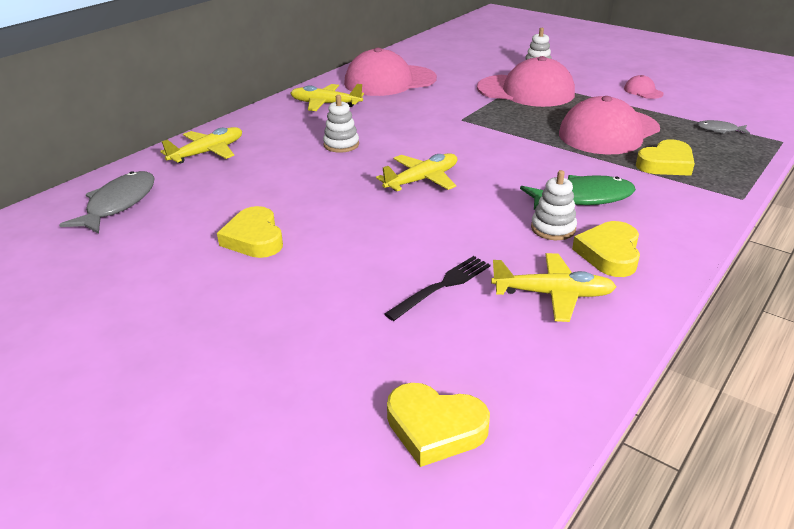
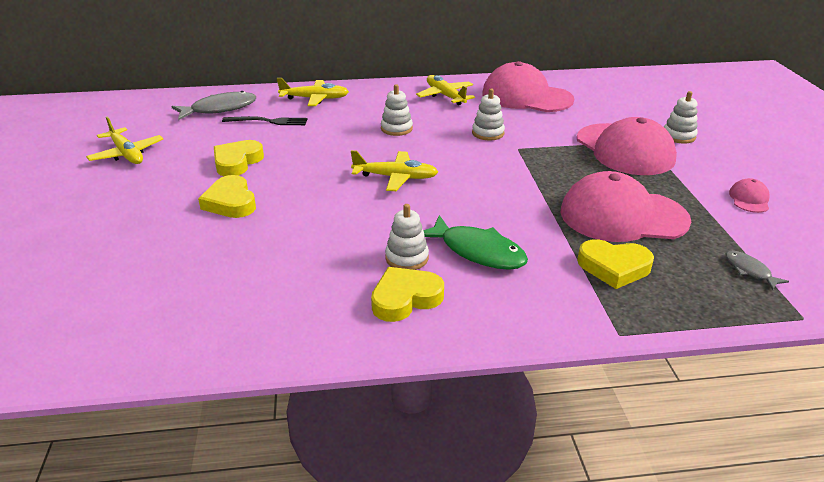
camera: 45 degrees right, 0 degrees up
black fork [385,256,490,321] -> black fork moved to [222,116,308,125]
yellow heart [387,383,490,467] -> yellow heart moved to [198,175,256,218]
yellow plane [491,253,617,322] -> yellow plane moved to [86,117,163,164]
none -> white stacking toy [472,89,505,140]

